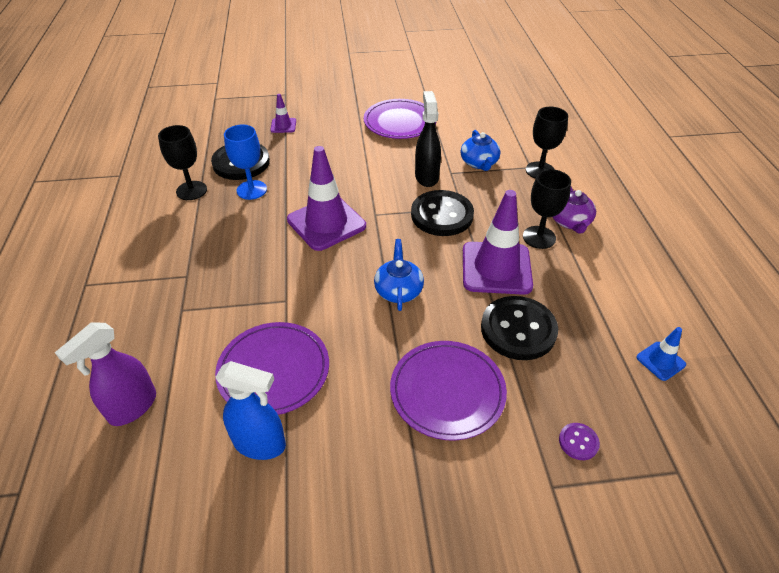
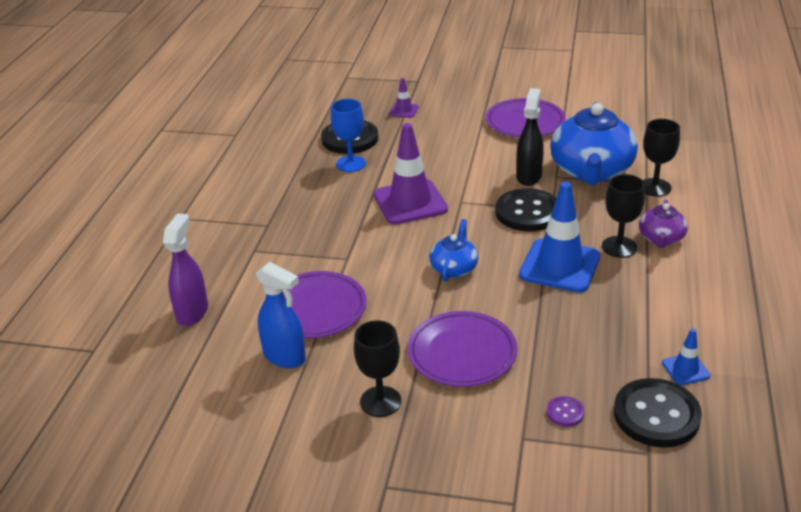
camera: 20 degrees right, 10 degrees down
purple spray bottle [55,323,156,426] -> purple spray bottle turned 135 degrees clockwise [163,213,208,326]
black goblet [158,125,207,200] -> black goblet moved to [354,320,401,417]
blue teapot [461,130,500,171] -> blue teapot [550,102,638,185], size x2.00
purple traffic cone [463,190,533,295] -> blue traffic cone [519,182,600,292]
black button [481,296,558,360] -> black button moved to [614,378,702,448]

